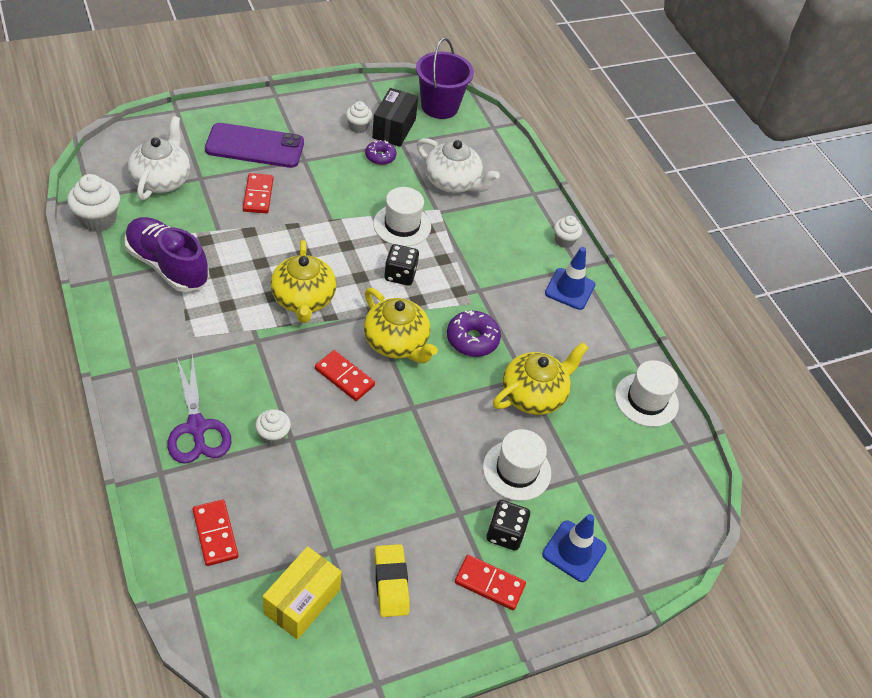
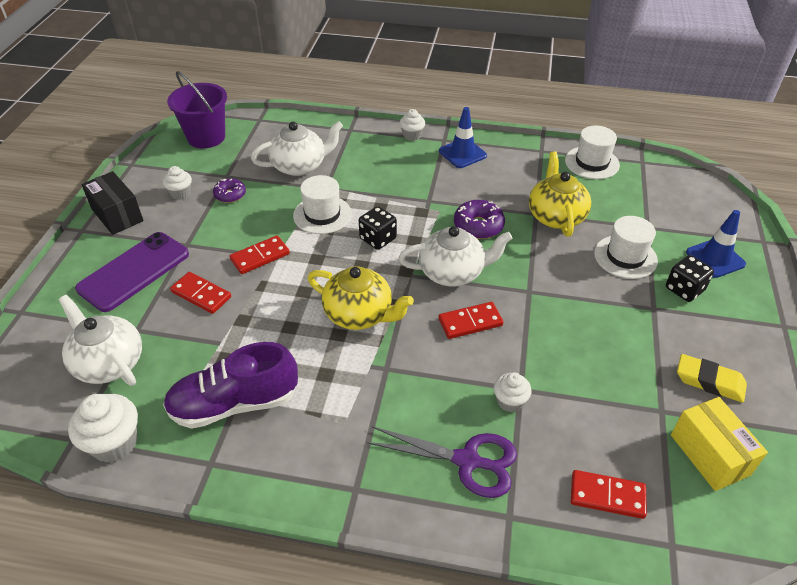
camera: 50 degrees left, 5 degrees down
yellow teapot [364,288,438,363] -> white teapot [399,226,512,286]
black box [372,88,418,147] -> black box moved to [81,171,144,235]
red domino [455,555,526,610] -> red domino moved to [230,236,290,274]

